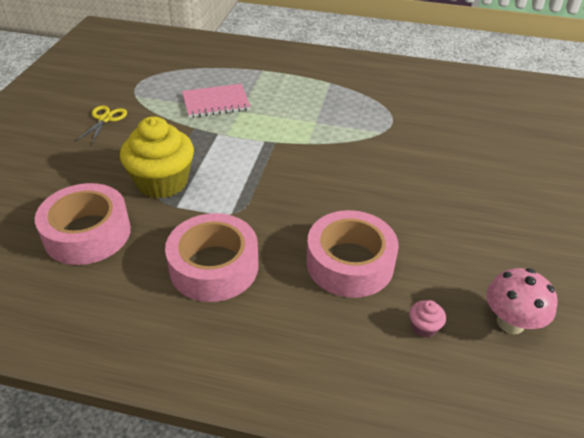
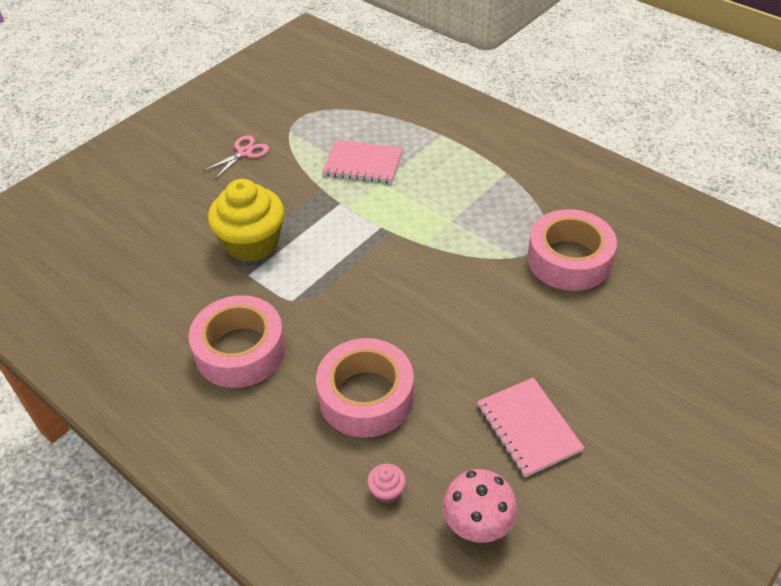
camera: 30 degrees right, 5 degrees up
pink tape [35,183,131,265] -> pink tape moved to [527,209,617,291]
yellow scissors [76,106,127,144] -> pink scissors [203,135,269,179]
none -> pink notebook [477,378,585,477]

